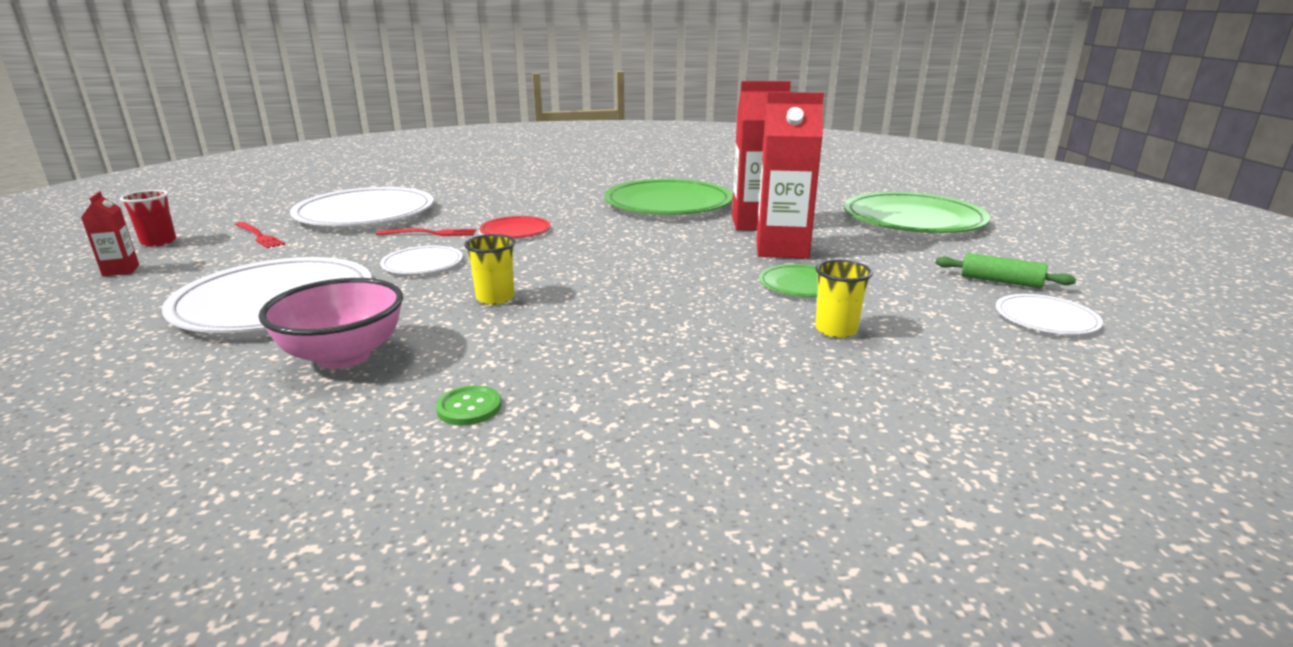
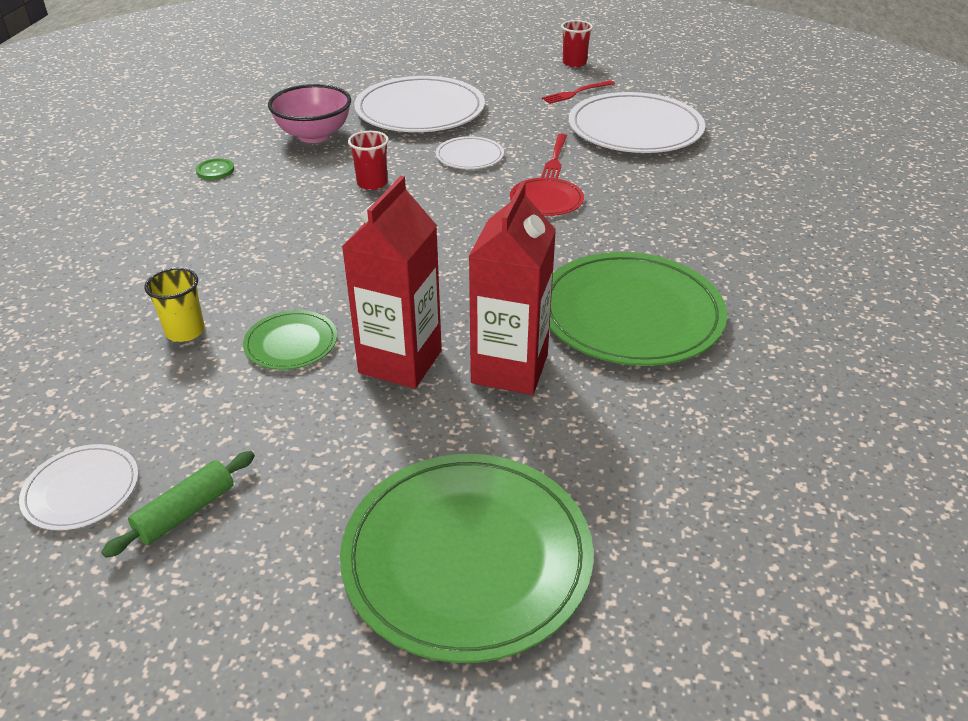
camera: 105 degrees right, 15 degrees up
red carton [81,191,139,276] -> none
yellow cup [464,234,515,305] -> red cup [348,131,389,190]

